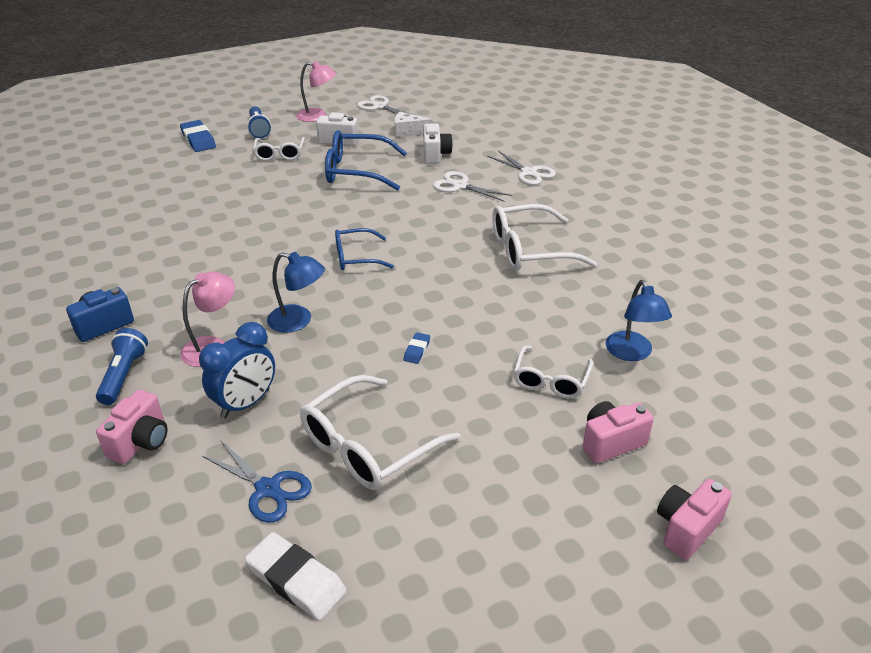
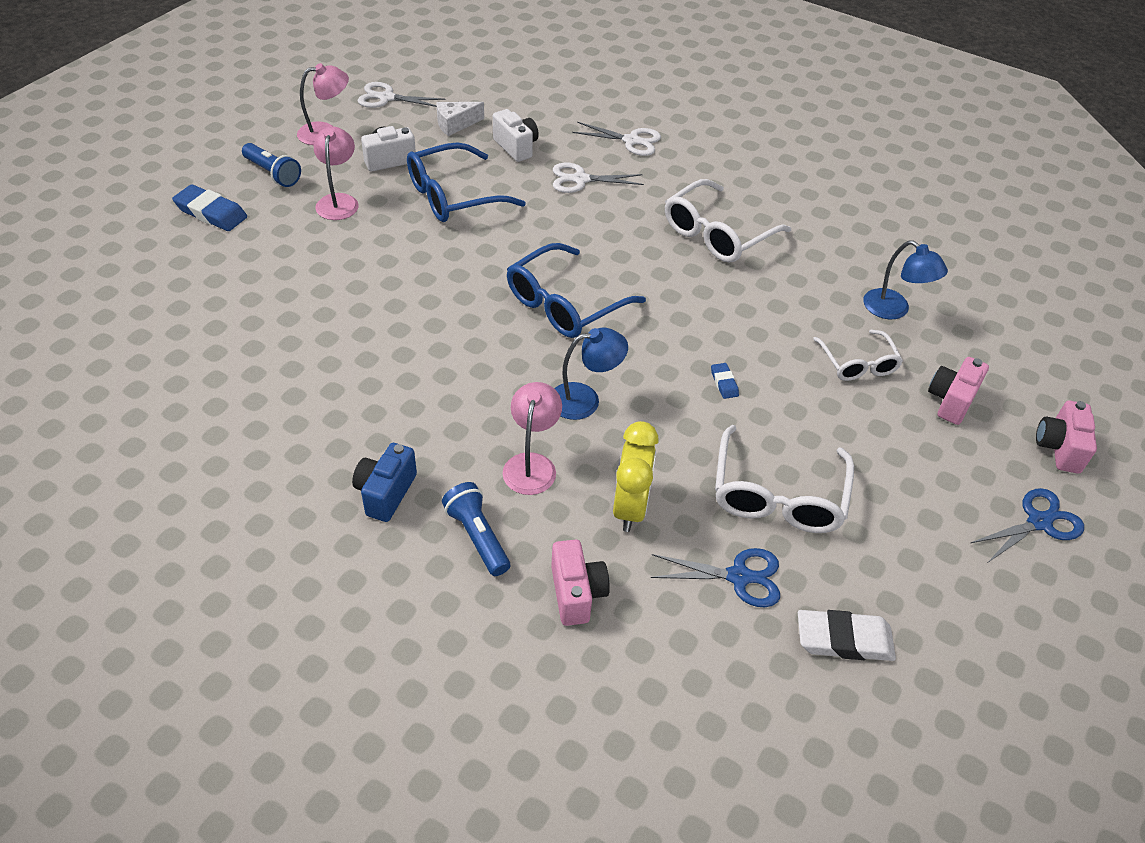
camera: 35 degrees left, 10 degrees up
blue clock [199,322,275,418] -> yellow clock [613,421,659,532]
white glasses [253,137,305,161] -> pink lamp [314,126,359,220]
blue glasses [335,228,394,270] -> blue glasses [507,243,646,338], size x1.62
none -> blue scissors [971,488,1084,562]

